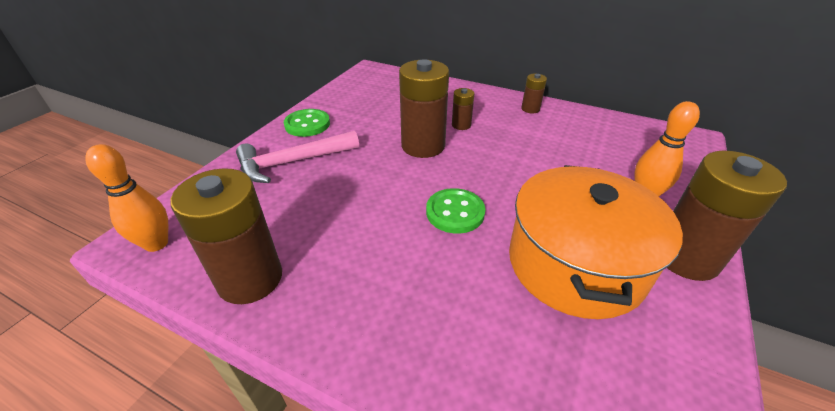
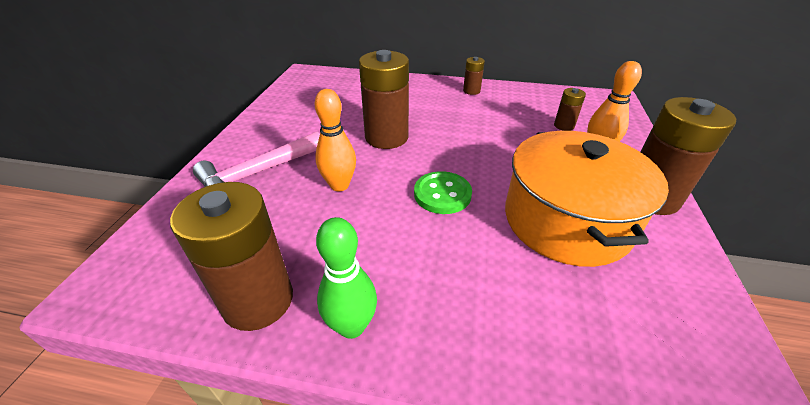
camera: 15 degrees left, 0 degrees up
orange bowling pin [85,144,168,252] -> orange bowling pin moved to [315,89,356,191]
green button [284,109,330,137] -> none
brown battery [452,88,474,130] -> brown battery moved to [554,88,586,131]
none -> green bowling pin [316,217,377,339]

